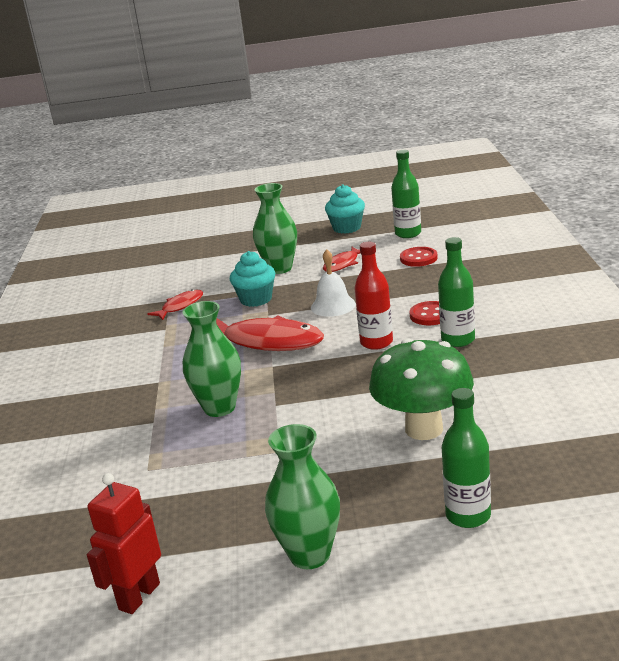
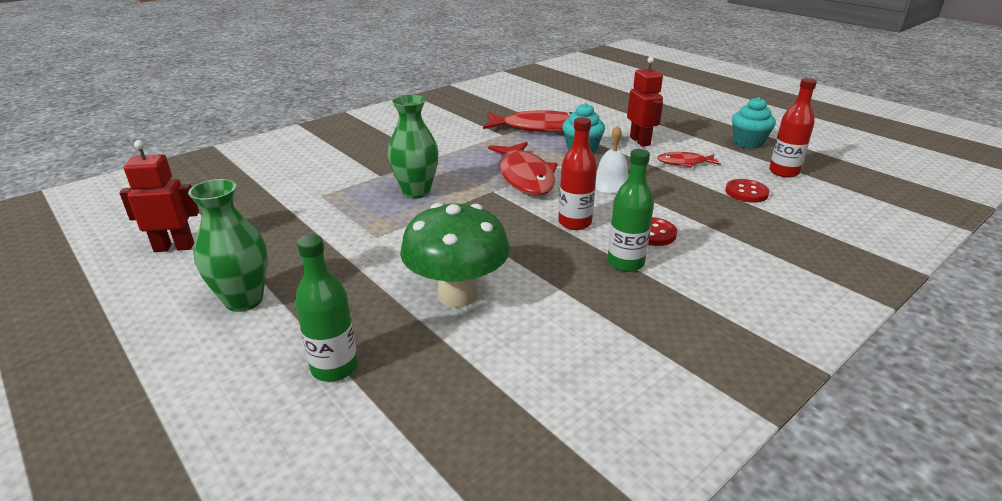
camera: 50 degrees right, 5 degrees up
red fish [148,289,203,320] -> red fish [483,110,573,132], size x1.90
green vase [253,183,297,274] -> red robot [627,57,663,147]
green bottle [391,150,421,238] -> red bottle [769,78,817,178]

